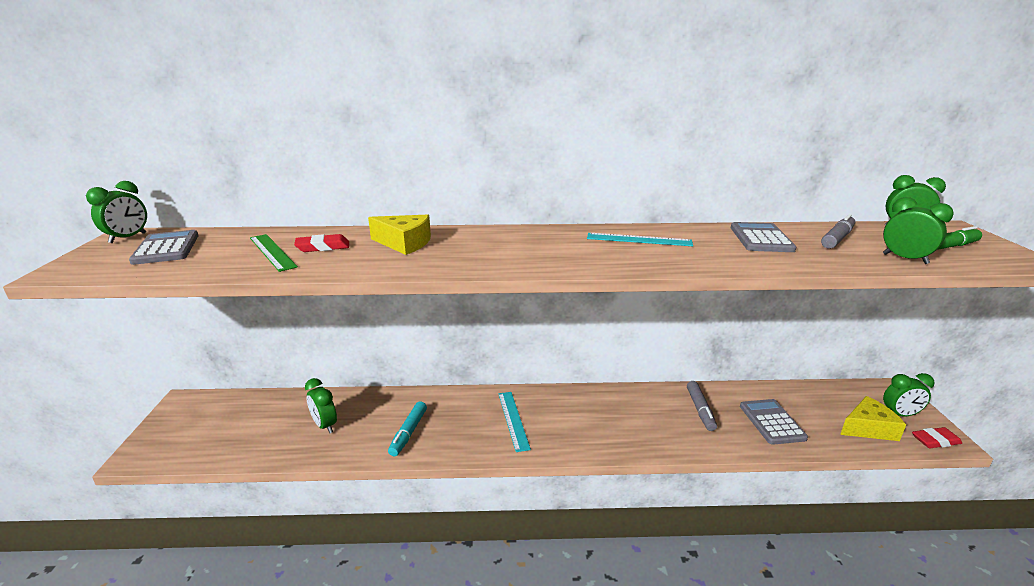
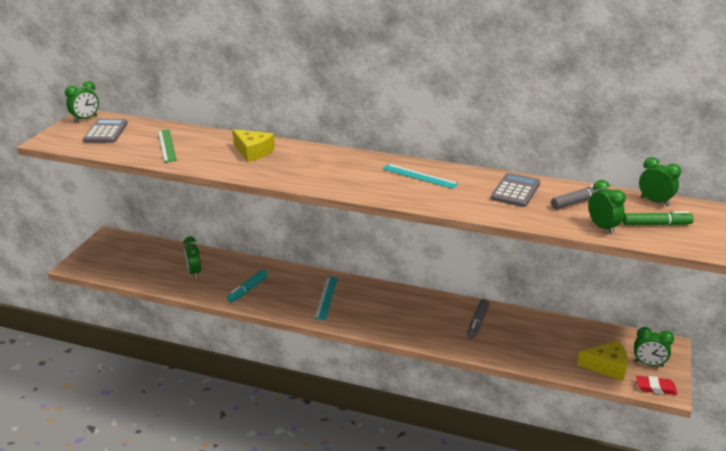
camera: 20 degrees right, 5 degrees up
red eraser [294,234,349,252] -> none
grey calculator [740,399,808,445] -> none

